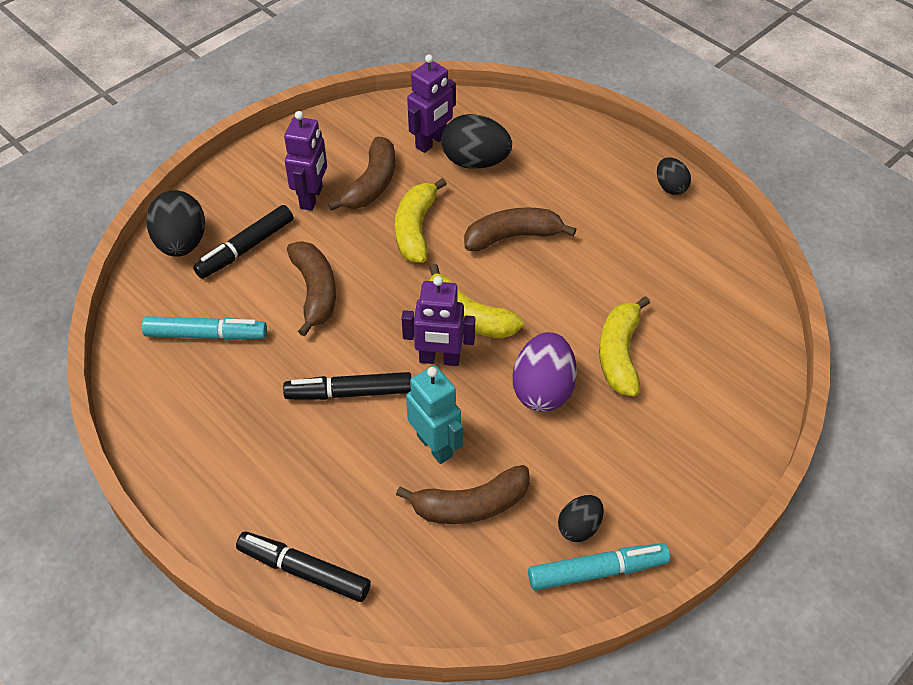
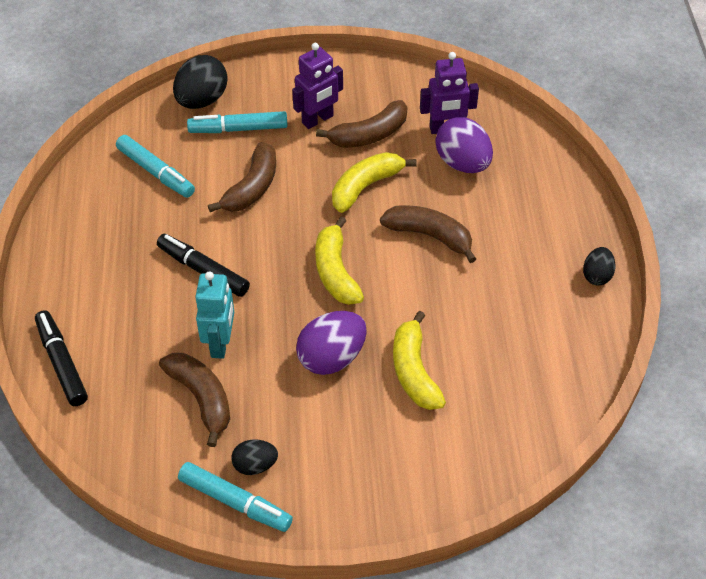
camera: 40 degrees right, 0 degrees up
black marker [193,205,293,279] -> turquoise marker [187,111,288,133]
brown banana [396,465,530,524] -> brown banana turned 150 degrees counterclockwise [159,353,230,447]
purple robot [402,276,475,366] -> none
black egg [441,114,512,169] -> purple egg [436,117,493,173]
yellow banana [599,296,650,396] -> yellow banana turned 60 degrees counterclockwise [393,311,446,410]

